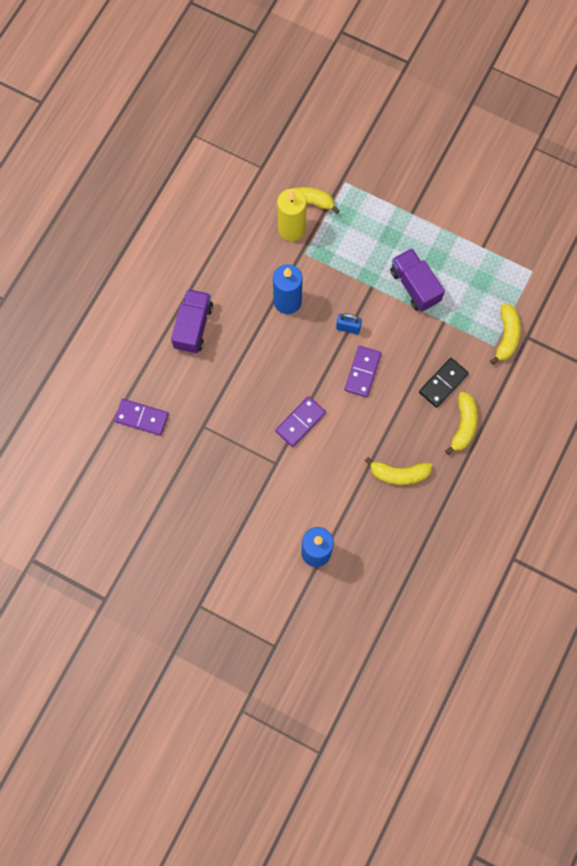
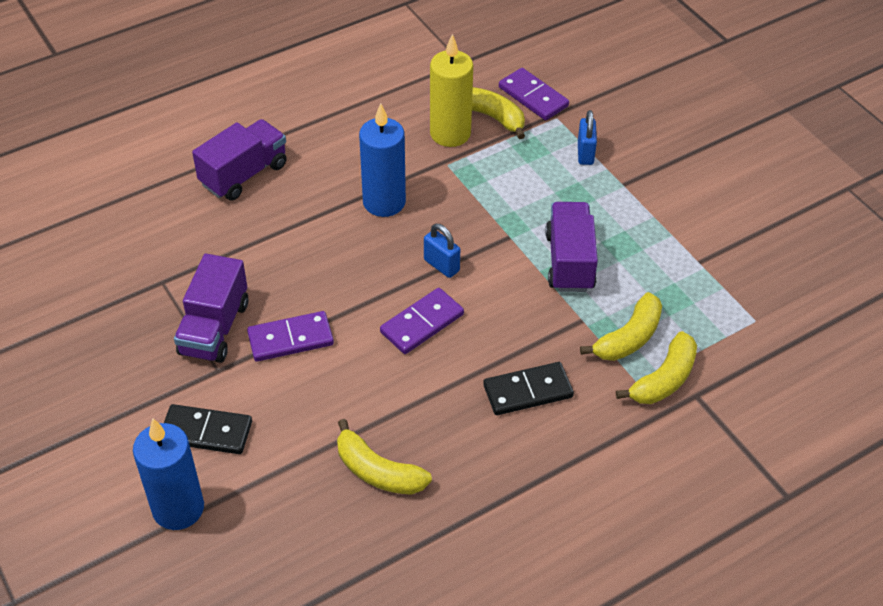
camera: 30 degrees right, 25 degrees down
purple domino [114,399,169,436] -> purple domino moved to [499,68,569,120]
yellow banana [445,392,478,455] -> yellow banana moved to [580,292,662,361]
none -> black domino [164,404,252,454]
none -> purple truck [174,254,248,363]
none -> blue padlock [578,110,597,165]

